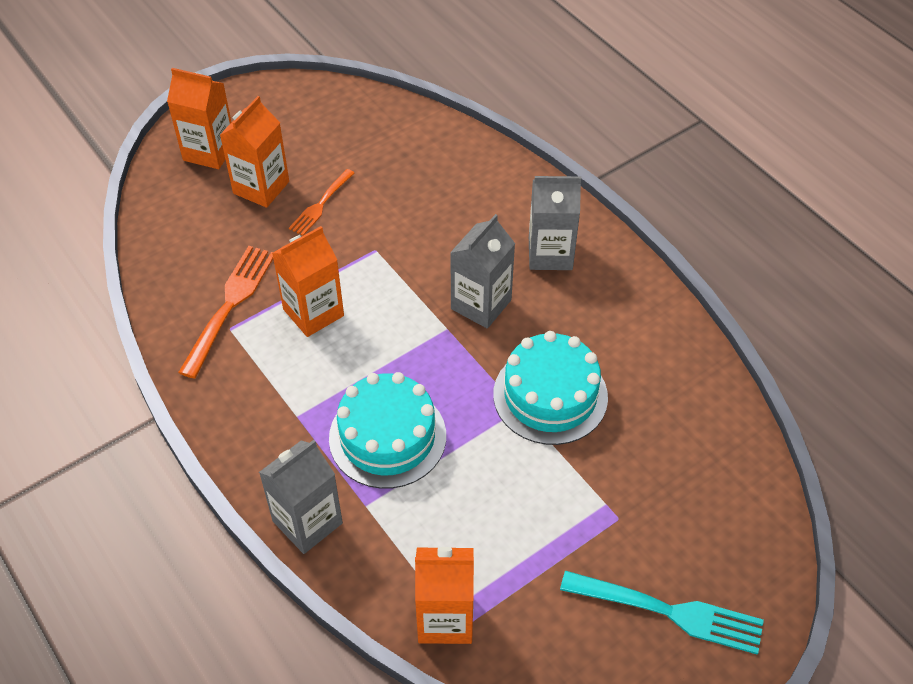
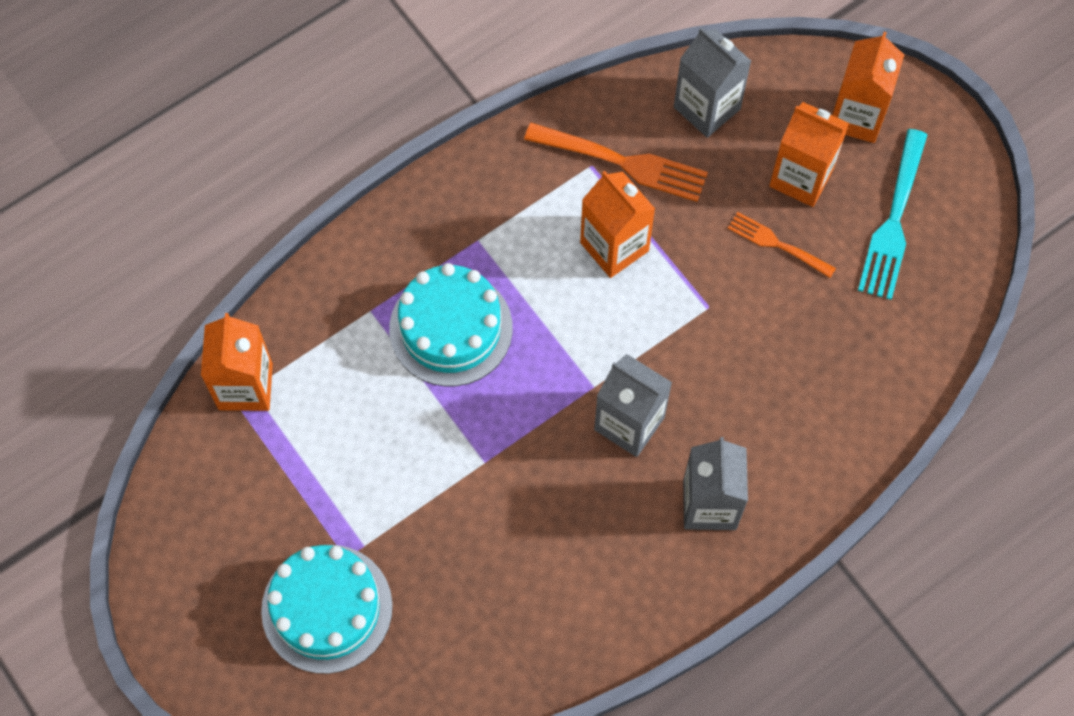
camera: 90 degrees right, 15 degrees up
grey carton [259,440,343,554] -> grey carton moved to [674,27,751,138]
turquoise cake [493,331,608,445] -> turquoise cake moved to [261,545,393,674]
turquoise fork [560,570,764,655] -> turquoise fork moved to [858,129,927,300]

